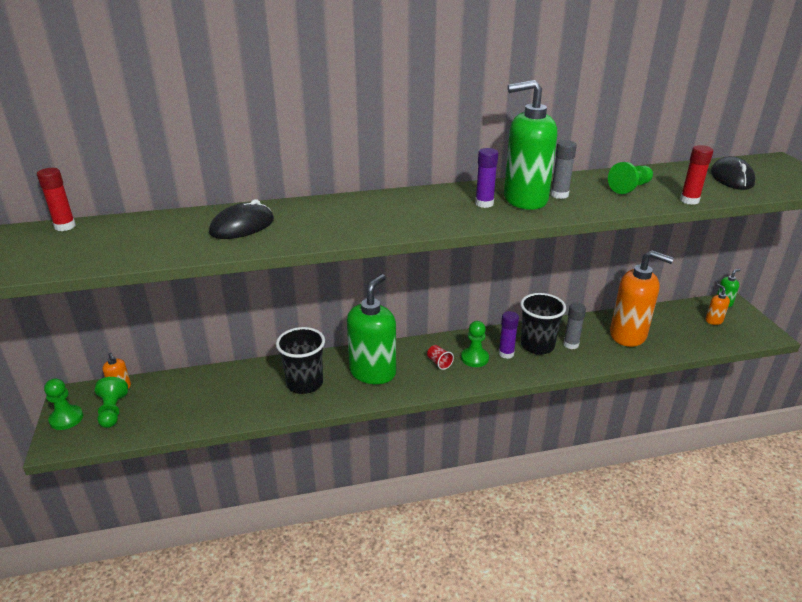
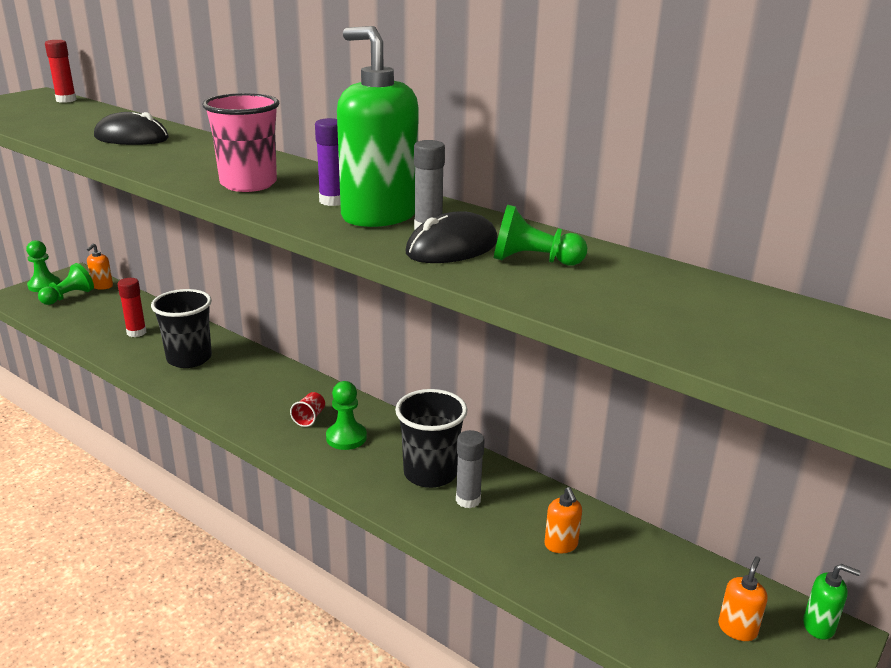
camera: 50 degrees right, 5 degrees down
green soap dispenser [347,274,396,384] -> none
purple glue stick [499,311,519,359] -> none
orange soap dispenser [610,250,674,347] -> orange soap dispenser [544,487,582,553], size x0.42
red glue stick [680,145,713,205] -> red glue stick moved to [118,278,147,337]
black mouse [711,156,755,190] -> black mouse moved to [406,211,498,263]
none -> pink cup [202,93,279,192]

